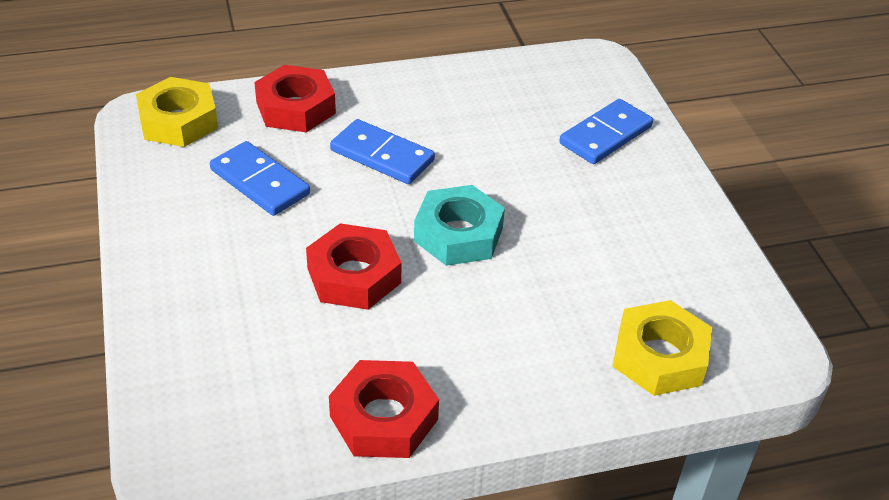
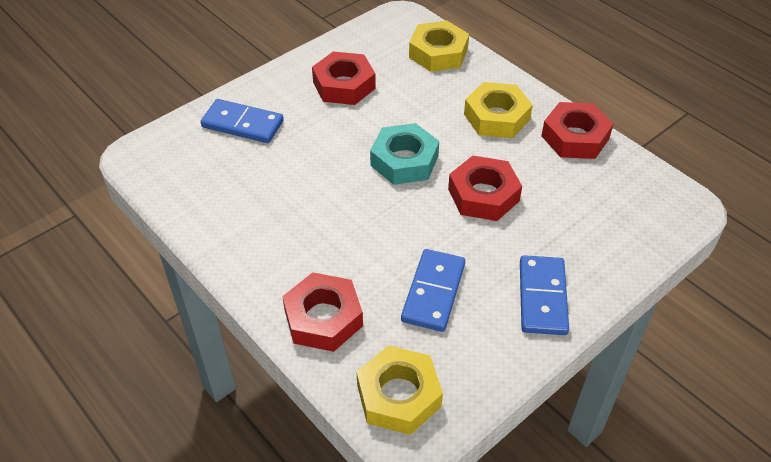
camera: 115 degrees left, 5 degrees up
blue domino [330,119,435,184] -> blue domino moved to [520,255,569,335]
none -> red nut [312,51,376,105]
none -> yellow nut [464,82,533,138]

